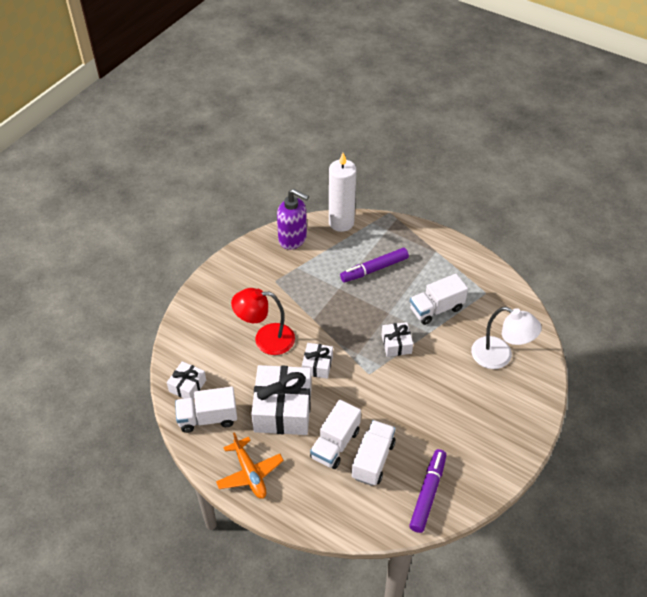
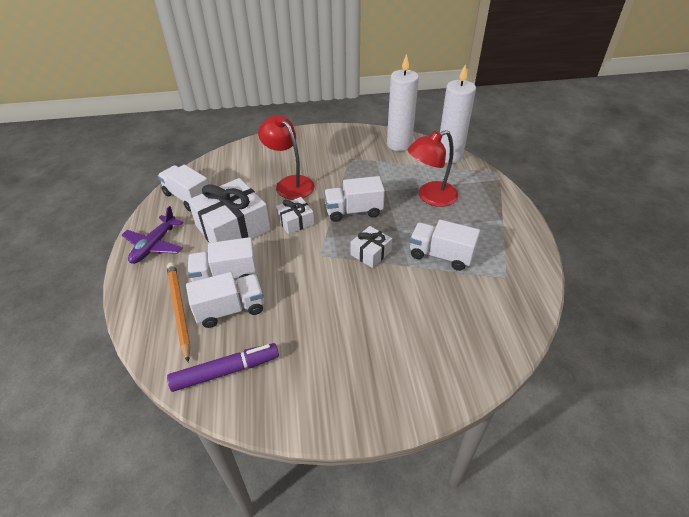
camera: 50 degrees right, 5 degrees down
white gift [167,361,206,399] -> none
orange plane [216,432,284,499] -> purple plane [122,206,183,264]
purple soap dispenser [277,189,309,250] -> white candle [387,54,419,151]
purple marker [340,248,409,282] -> red lamp [408,130,458,207]
white lamp [471,307,542,369] -> none
none -> orange pencil [167,262,191,362]
none -> white truck [324,176,385,222]

